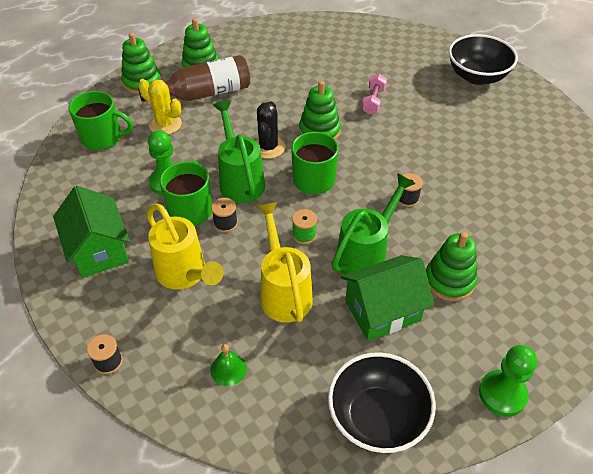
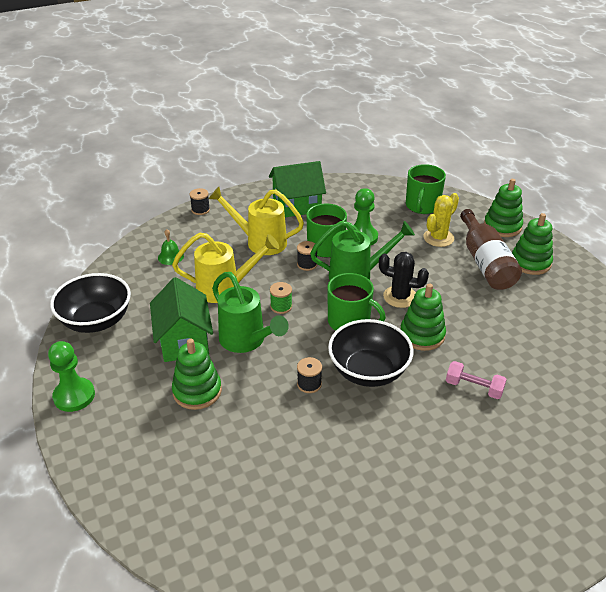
camera: 100 degrees right, 10 degrees down
yellow watering can [147,203,224,290] -> yellow watering can turned 45 degrees clockwise [209,187,304,255]
black bowl [449,34,518,85] -> black bowl moved to [328,319,413,387]

